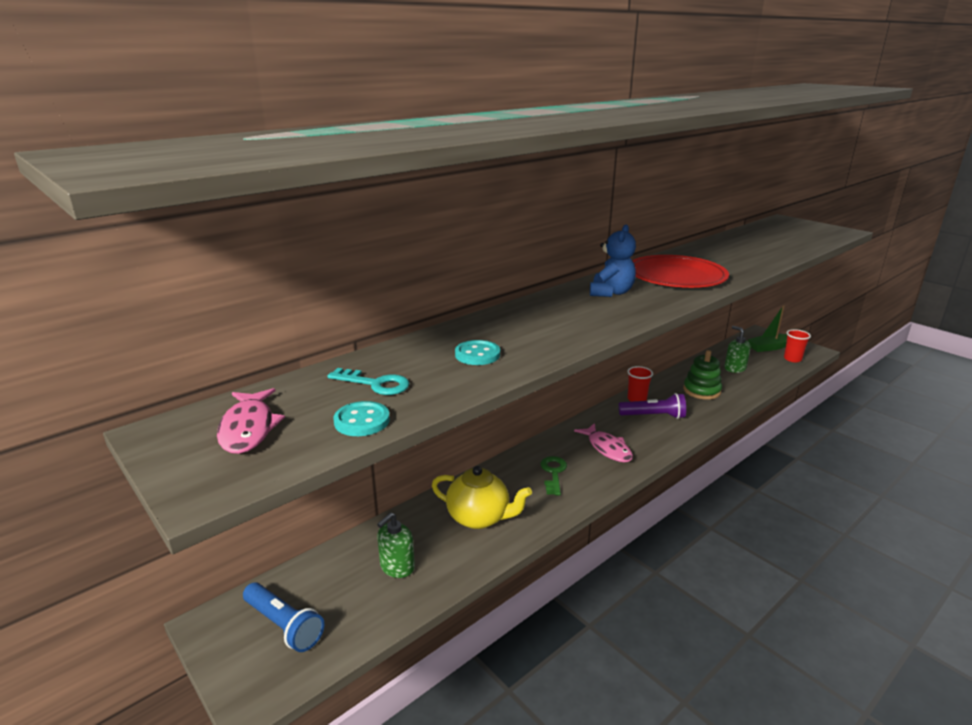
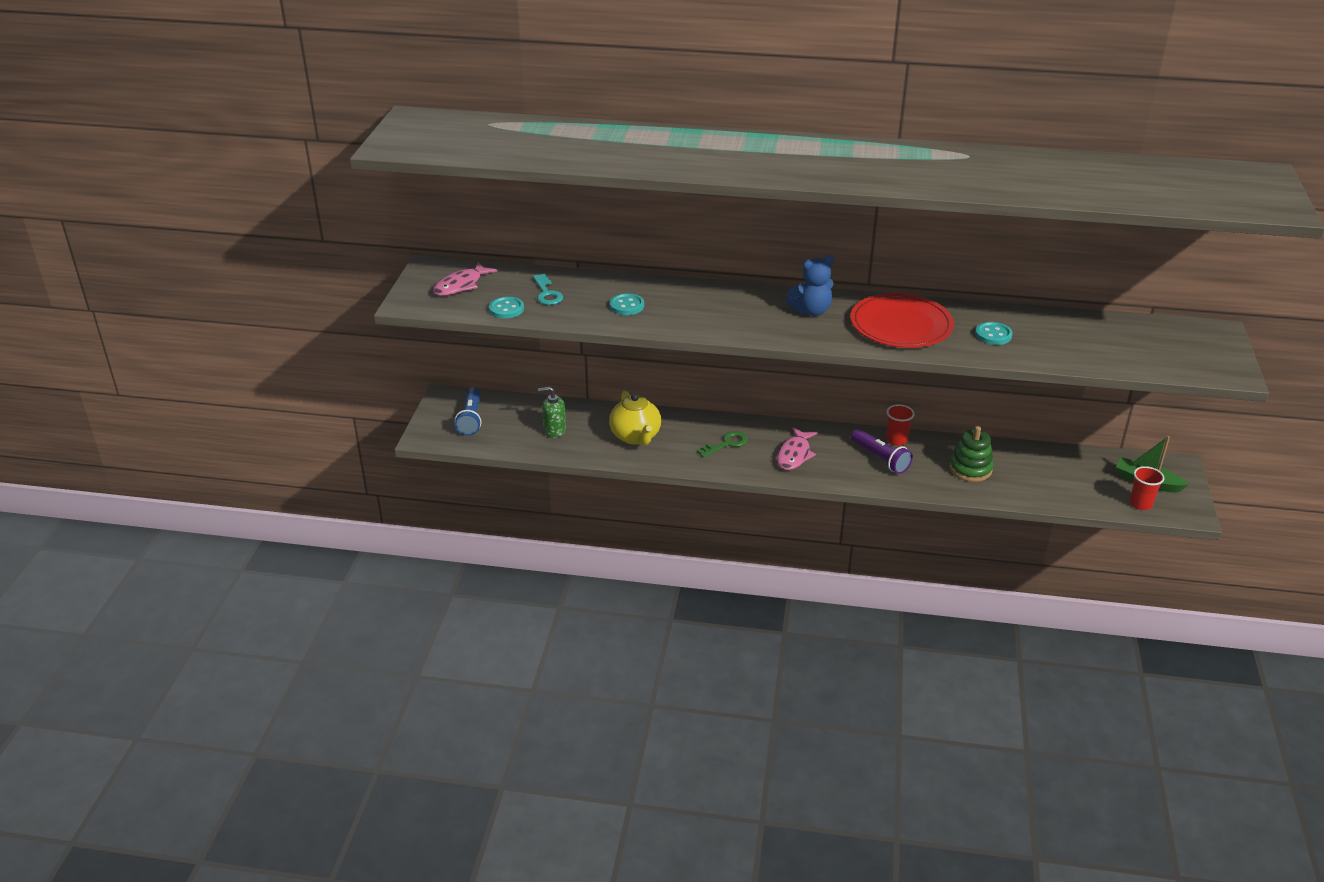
camera: 50 degrees right, 10 degrees up
green soap dispenser [724,326,751,373] -> none
none -> turquoise button [975,322,1013,345]

